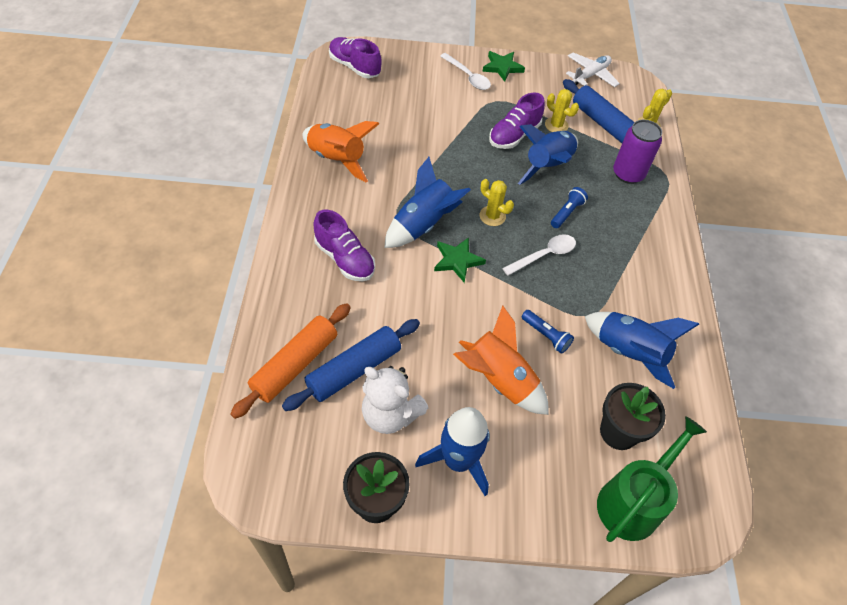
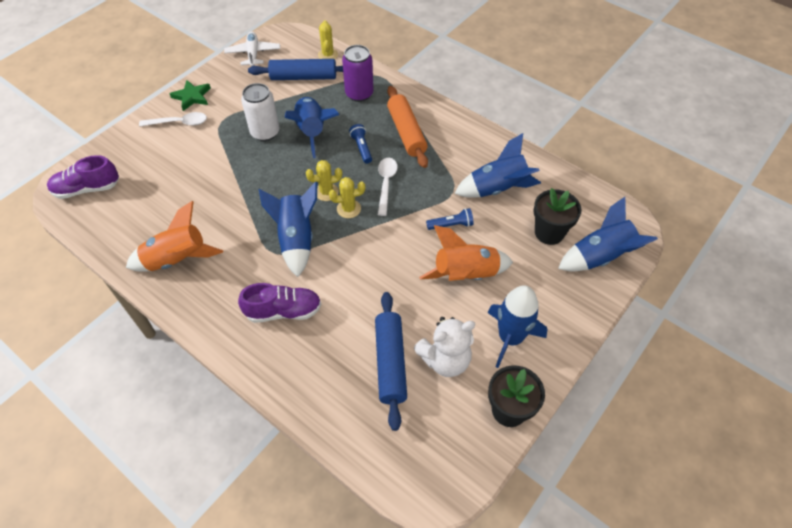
camera: 50 degrees left, 0 degrees up
orange rolling pin [231,303,351,419] -> orange rolling pin moved to [387,86,428,168]
green star [434,237,486,283] -> none
purple shoe [489,93,545,149] -> white can [241,83,279,141]
yellow cactus [545,89,579,132] -> yellow cactus moved to [329,177,365,218]
green watering can [597,416,707,542] -> blue rocket [558,197,658,271]

